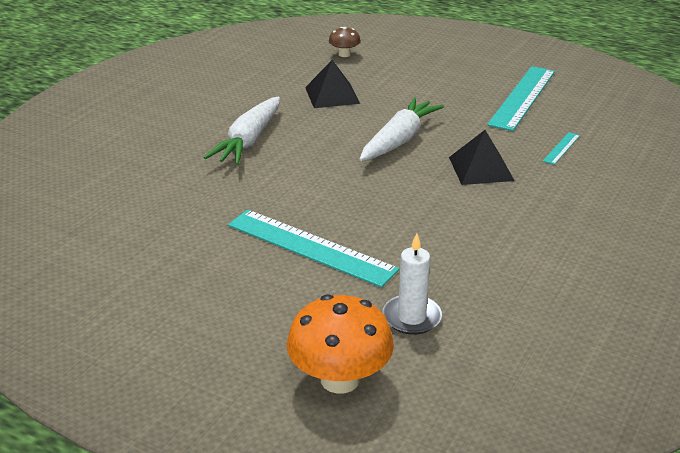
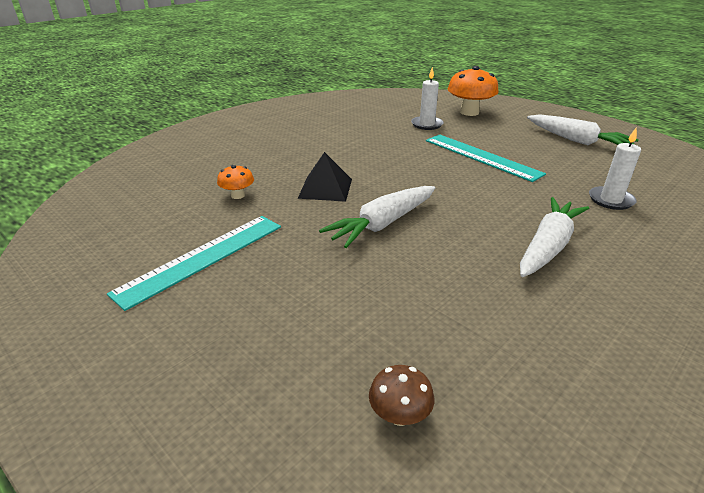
camera: 165 degrees left, 0 degrees up
black pyramid [305,60,360,108] -> none
turquoise ruler [543,132,580,165] -> orange mushroom [217,165,254,199]
none -> white carrot [527,114,639,145]
none -> white candle [589,128,641,210]

